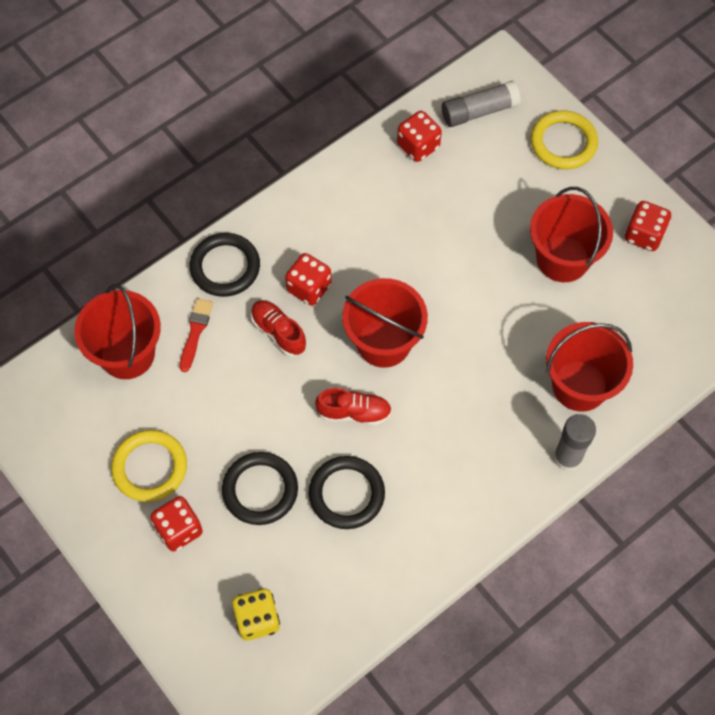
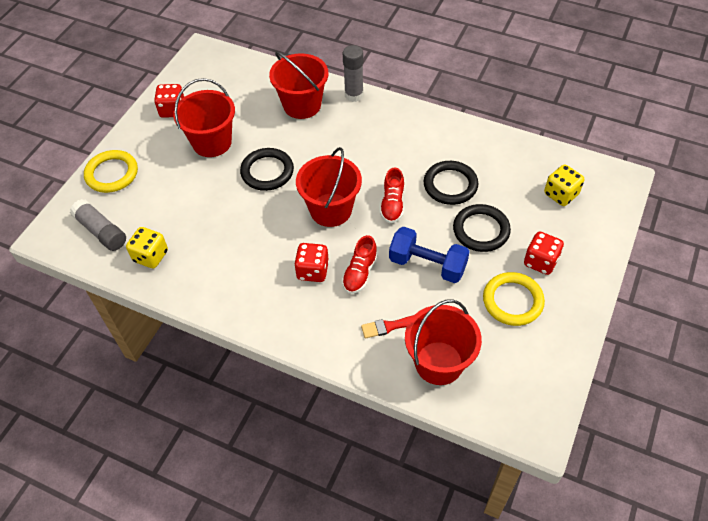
camera: 115 degrees left, 10 degrees down
black ring [190,233,260,297] -> black ring moved to [240,148,294,191]
red shoe [315,388,392,425] -> red shoe turned 150 degrees counterclockwise [380,168,404,223]
red dice [397,111,442,162] -> yellow dice [126,227,168,268]
none -> blue dumbbell [389,227,470,283]

